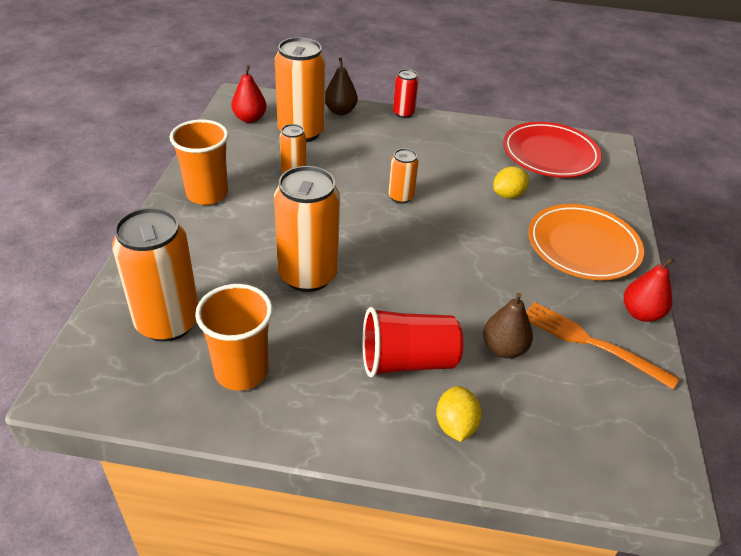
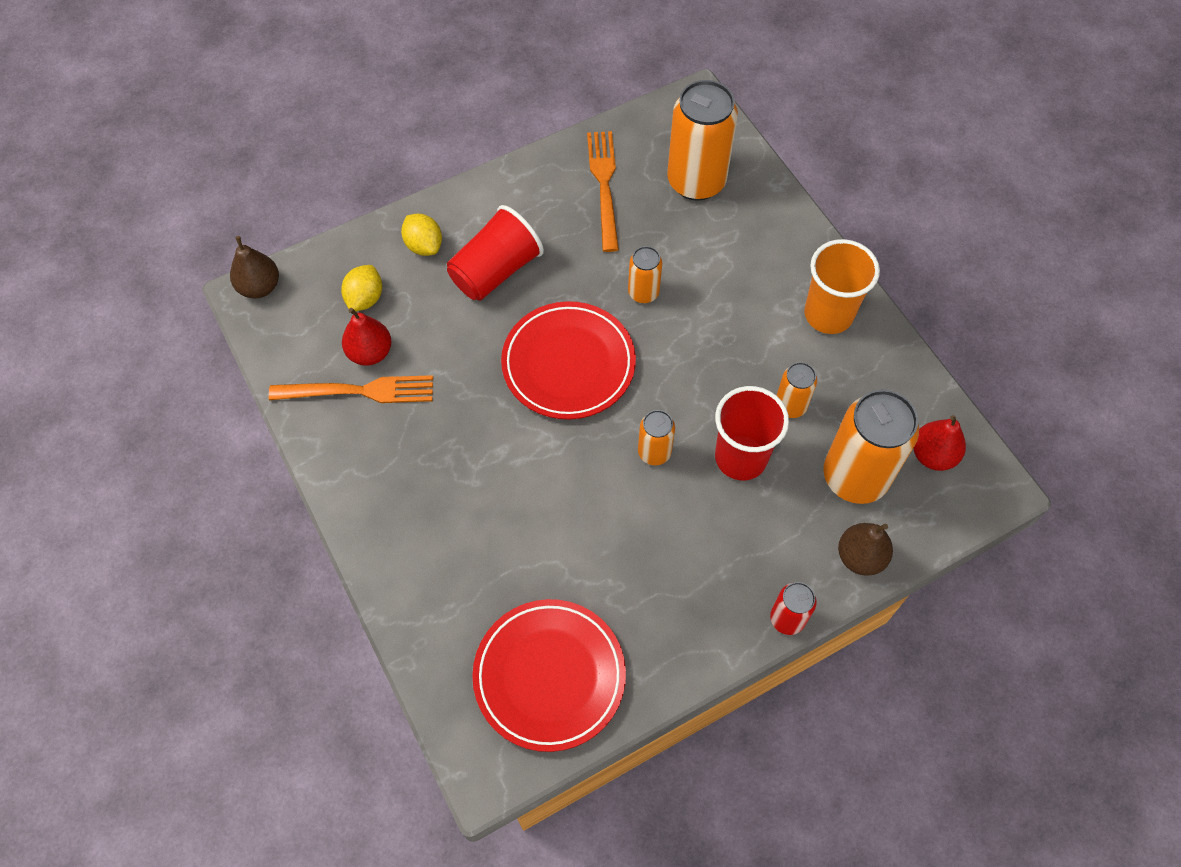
camera: 145 degrees right, 20 degrees up
orange cup [195,284,273,391] -> orange fork [587,131,619,252]
orange can [274,166,340,292] -> orange can [628,246,662,303], size x0.50
brown pear [483,293,533,358] -> brown pear moved to [230,236,279,298]
yellow lemon [493,166,529,199] -> yellow lemon moved to [341,265,382,311]
orange plate [528,204,644,280] -> none
red pear [624,257,674,322] -> red pear moved to [342,308,392,366]
none -> red plate [501,301,636,419]
none -> red cup [715,386,789,480]

